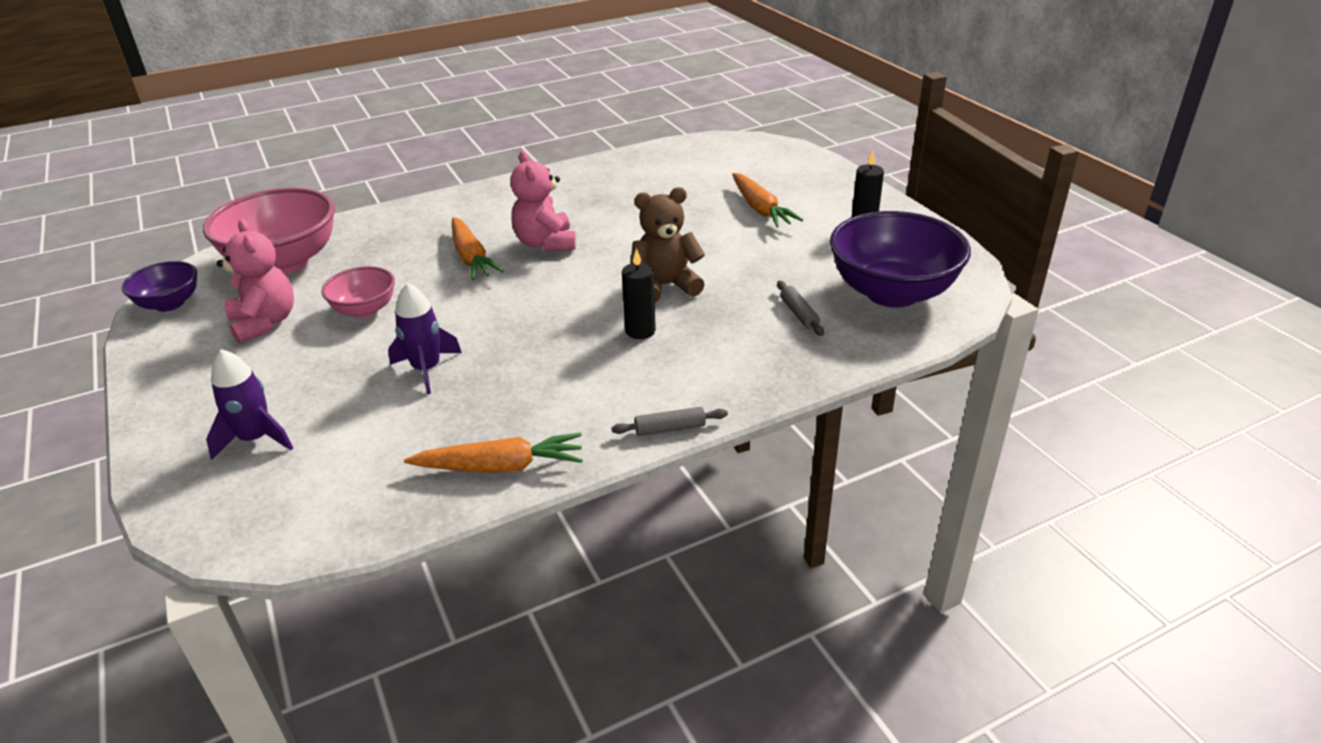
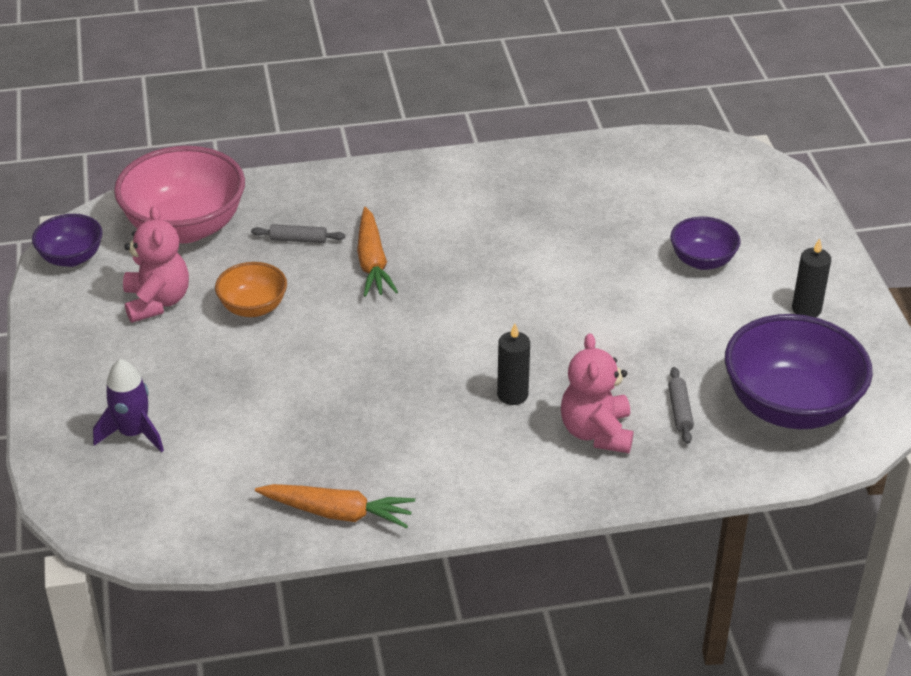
camera: 15 degrees right, 5 degrees up
pink bowl [321,266,395,318] -> orange bowl [215,262,287,317]
purple rocket [388,283,462,395] -> none
pink teddy bear [511,151,576,251] -> pink teddy bear moved to [561,333,633,453]
grey rolling pin [612,407,728,436] -> grey rolling pin moved to [251,224,345,243]
brown teddy bear [630,187,705,303] -> none
orange carrot [732,173,803,227] -> purple bowl [670,217,741,270]

